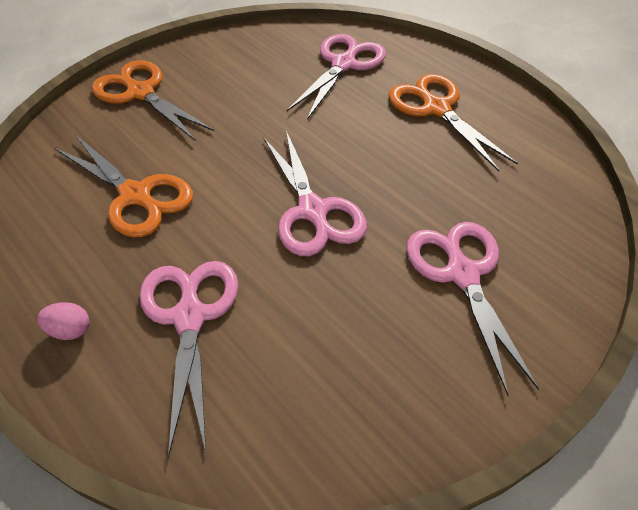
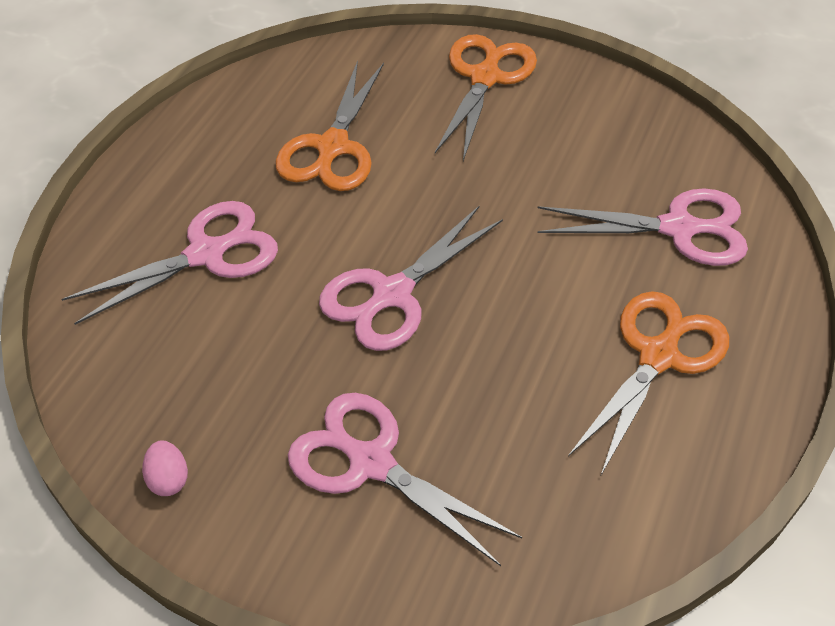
camera: 65 degrees right, 0 degrees up
pink egg [37,302,89,340] -> pink egg moved to [142,441,188,496]
pink scissors [406,222,539,396] -> pink scissors turned 105 degrees counterclockwise [288,393,522,566]

